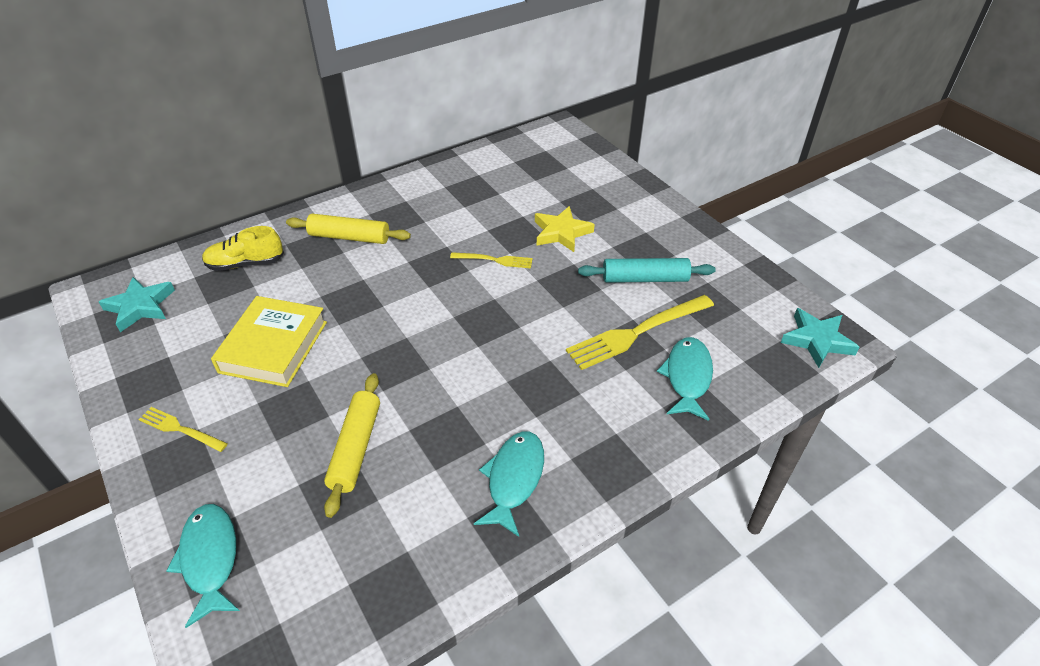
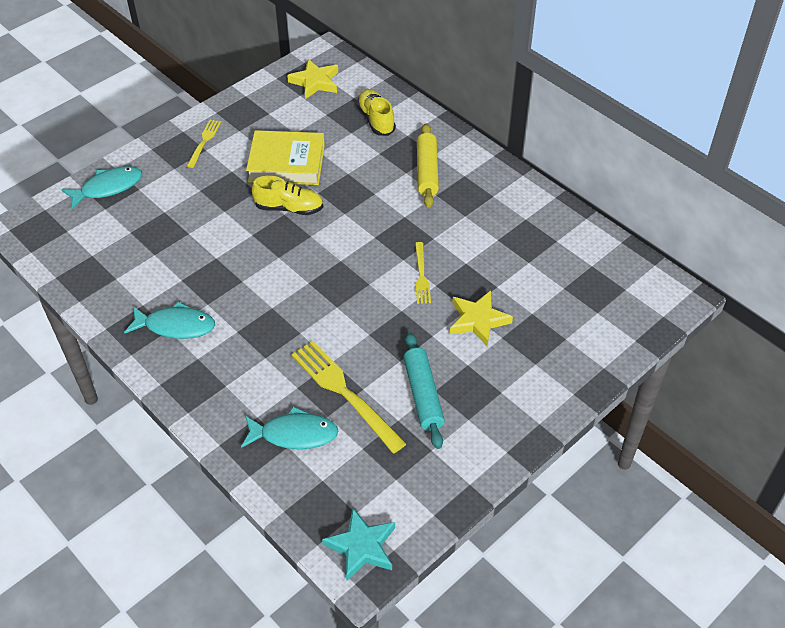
camera: 80 degrees right, 5 degrees up
turquoise star [99,277,175,332] -> yellow star [287,59,338,99]
yellow rolling pin [324,373,380,518] -> none
none -> yellow shoe [252,176,323,215]

